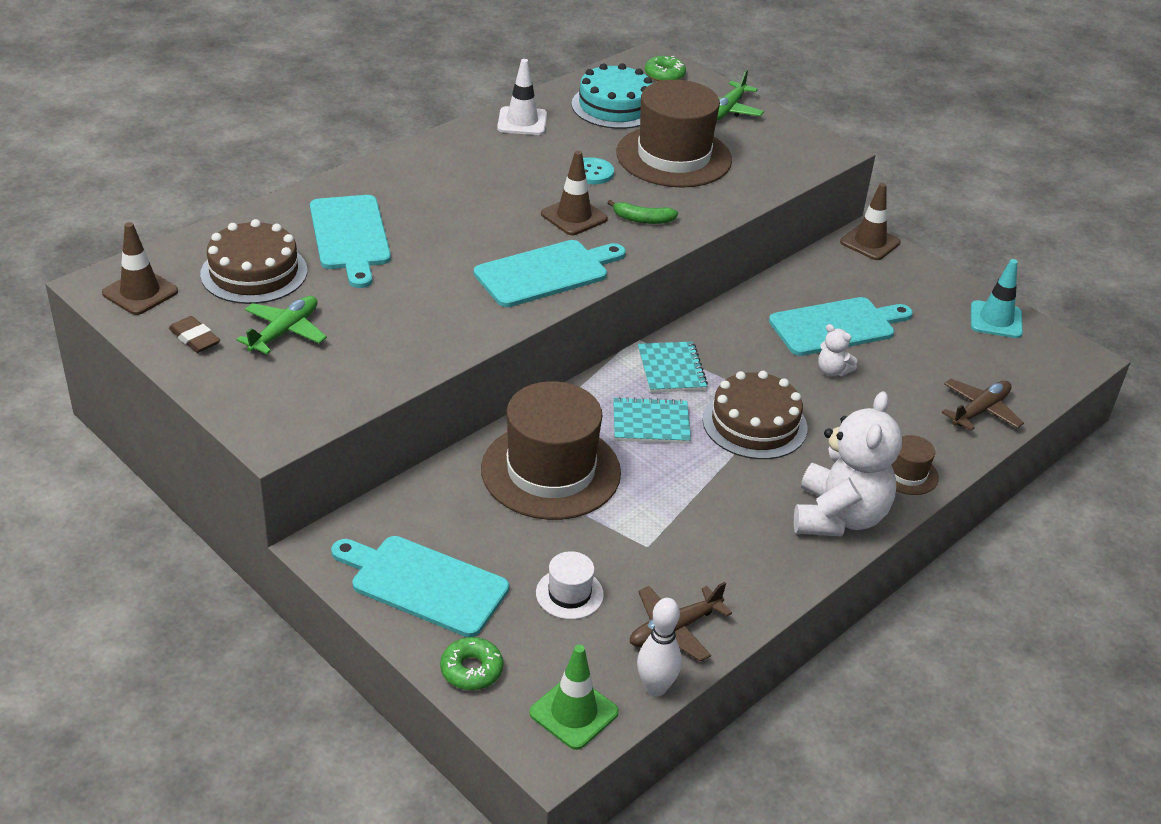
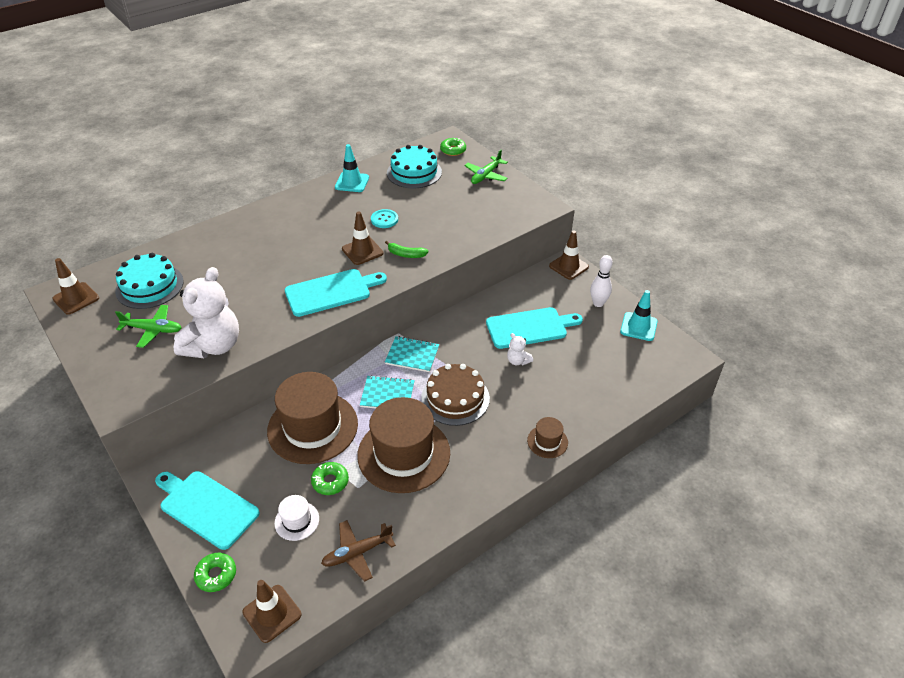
camera: 10 degrees right, 5 degrees up
brown eraser [169,316,220,353] -> none
brown cake [200,219,307,304] -> turquoise cake [115,253,184,309]
green plane [236,296,327,354] -> green plane turned 60 degrees clockwise [115,305,181,348]
turquoise cutting board [310,195,391,288] -> none
white traffic cone [497,59,547,135] -> turquoise traffic cone [335,144,369,192]
green traffic cone [529,645,619,750] -> brown traffic cone [243,580,302,643]
brown hat [616,80,732,188] -> brown hat moved to [357,397,450,493]
white bowling pin [637,598,682,697] -> white bowling pin moved to [590,255,613,307]
turquoise notebook [638,341,708,393] -> turquoise notebook turned 75 degrees counterclockwise [385,336,439,372]
white teddy bear [794,391,902,537] -> white teddy bear moved to [173,267,239,358]
brown plane [941,379,1024,431] -> none
none -> green donut [311,462,349,495]

